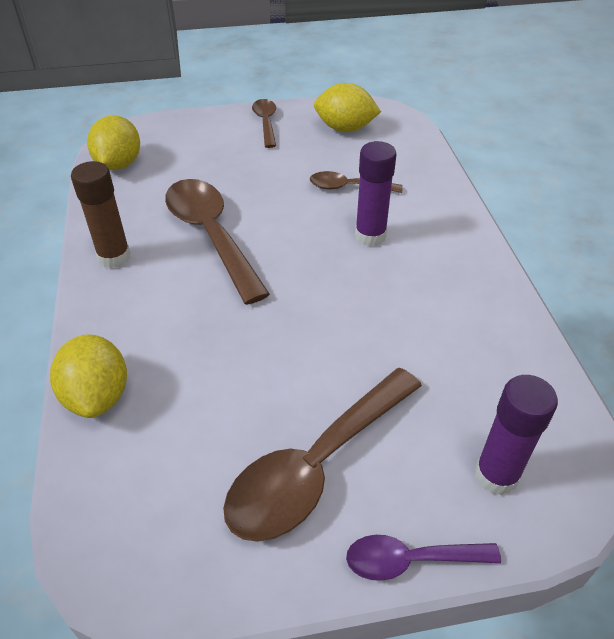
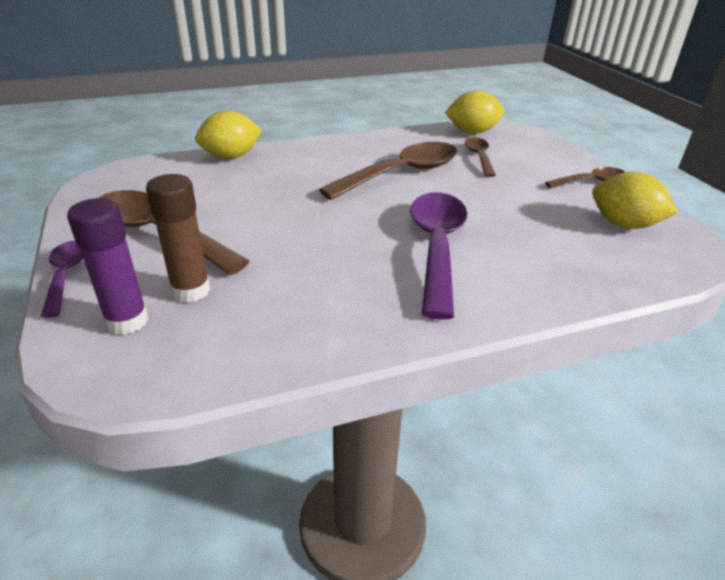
camera: 80 degrees right, 10 degrees down
brown glue stick [71,161,131,268] -> brown glue stick moved to [146,174,210,303]
brown spoon [310,171,403,193] -> brown spoon moved to [465,137,496,177]
yellow lemon [314,83,381,132] -> yellow lemon turned 60 degrees counterclockwise [592,171,678,229]
purple glue stick [355,141,397,246] -> purple spoon [410,192,468,320]

